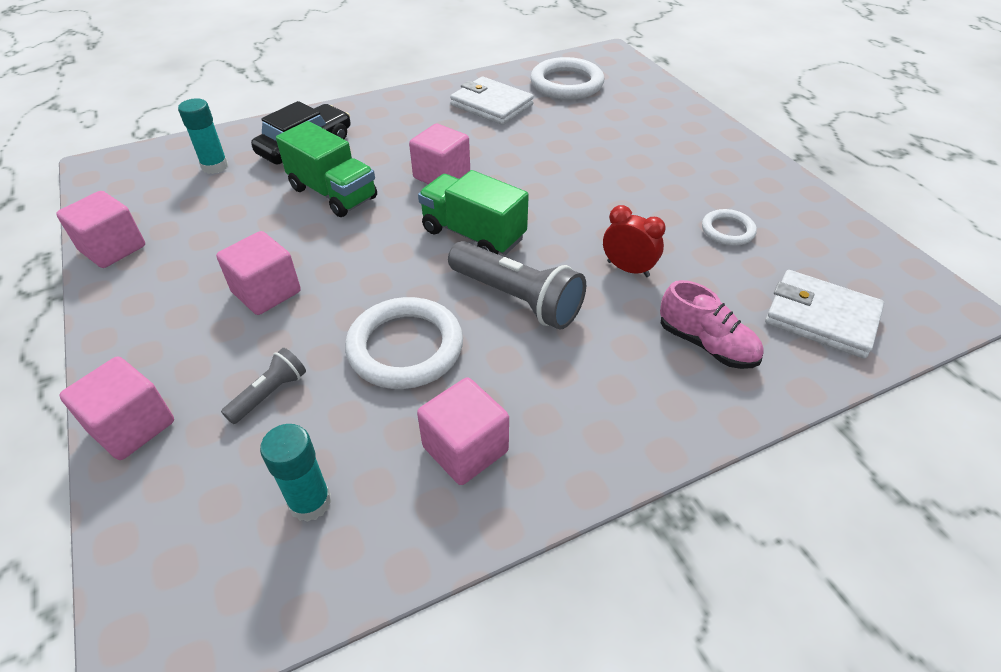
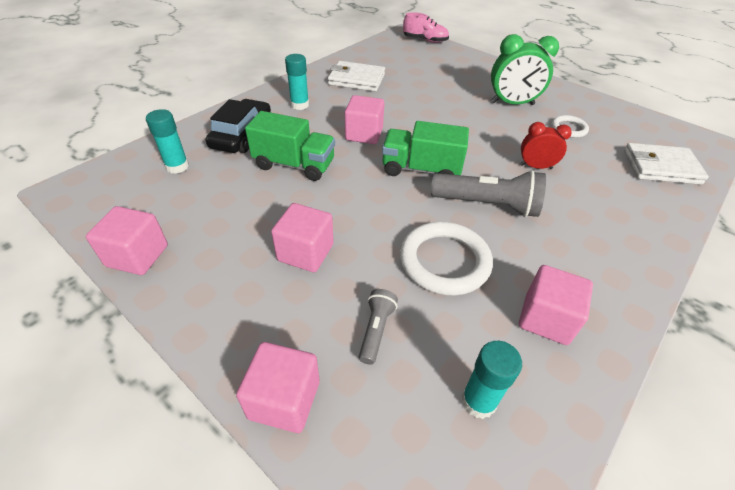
camera: 25 degrees left, 0 degrees up
white ring [530,57,604,100] -> none
pink shoe [660,280,764,369] -> pink shoe moved to [403,12,449,43]
none -> turquoise glue stick [285,54,309,110]
none -> green clock [491,34,559,105]

